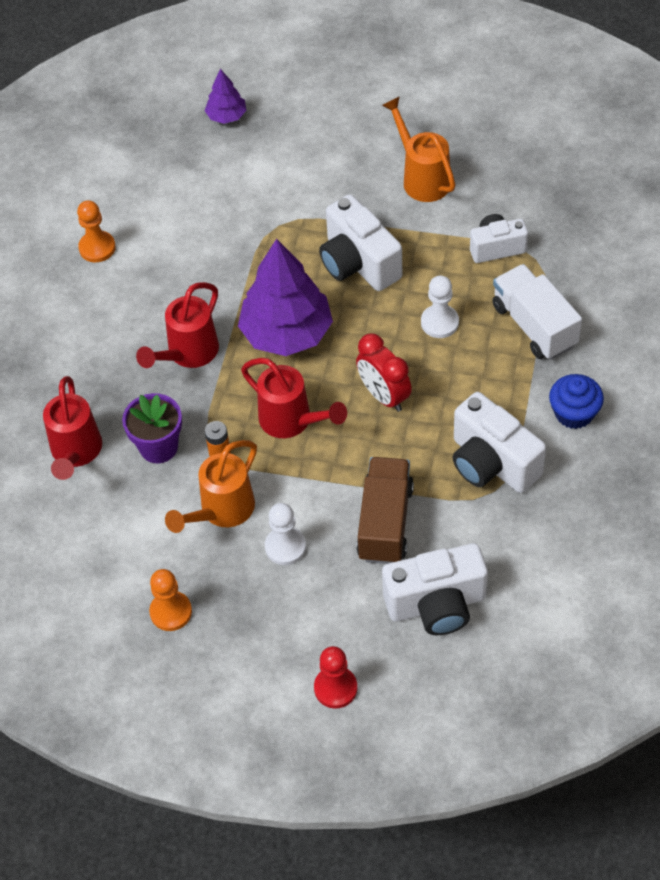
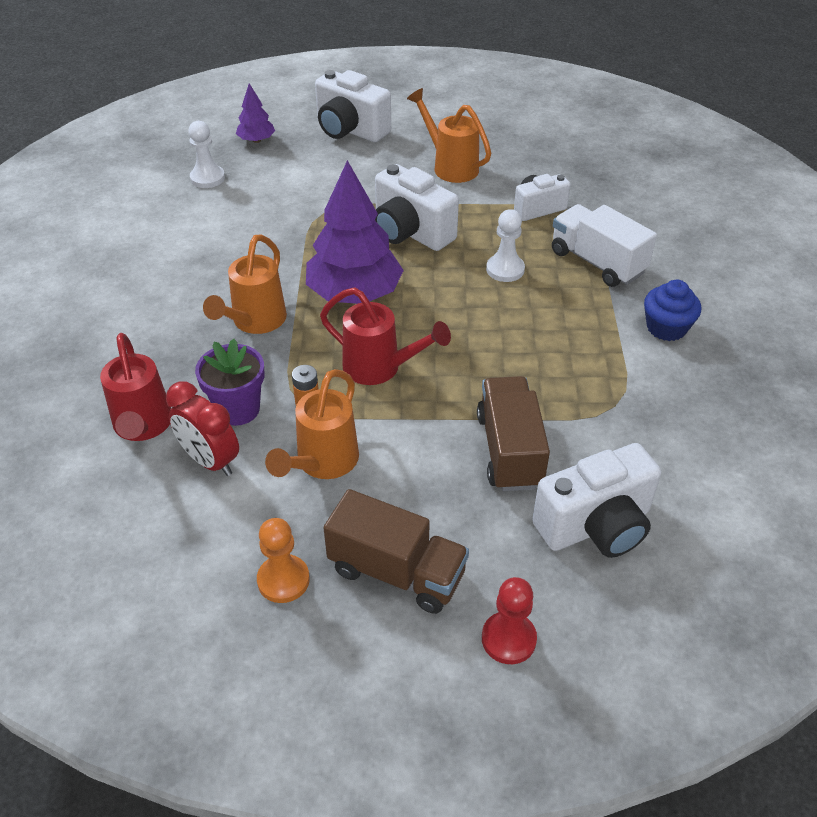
camera: 15 degrees left, 10 degrees down
orange pawn [77,200,116,262] -> none
red watering can [136,282,219,368] -> orange watering can [203,234,287,334]
white pawn [265,503,306,565] -> white pawn moved to [188,121,225,188]
red clock [356,334,412,412] -> red clock moved to [166,381,239,476]
white camera [453,392,546,493] -> white camera moved to [315,70,391,142]
none -> brown truck [324,489,469,614]

